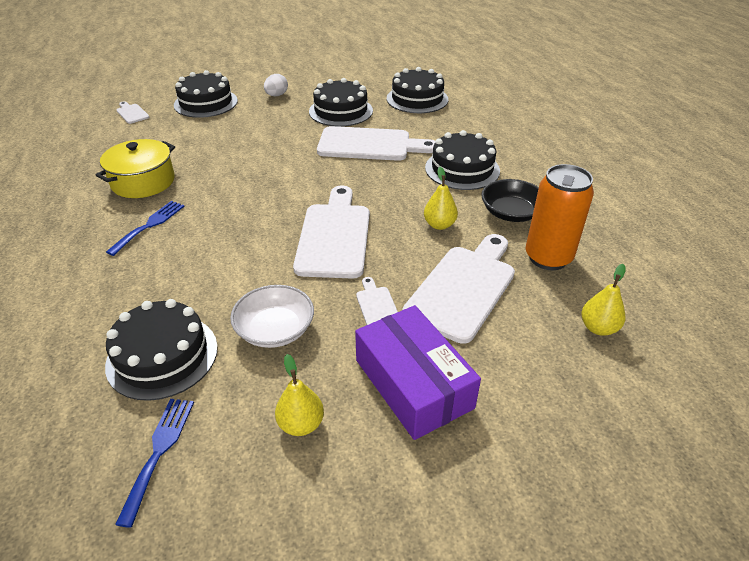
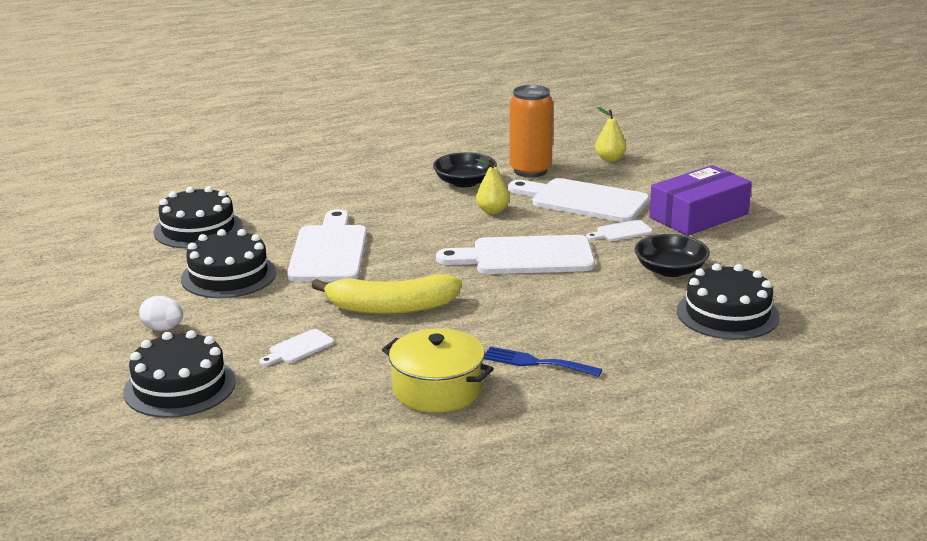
camera: 95 degrees left, 15 degrees down
blue fork [115,399,194,528] -> none
white cutting board [117,101,149,124] -> white cutting board moved to [259,329,334,366]
white bowl [230,285,314,348] -> black bowl [634,234,710,277]
yellow pear [275,354,324,436] -> none
black cake [425,130,500,190] -> none
none -> yellow banana [312,274,462,314]

